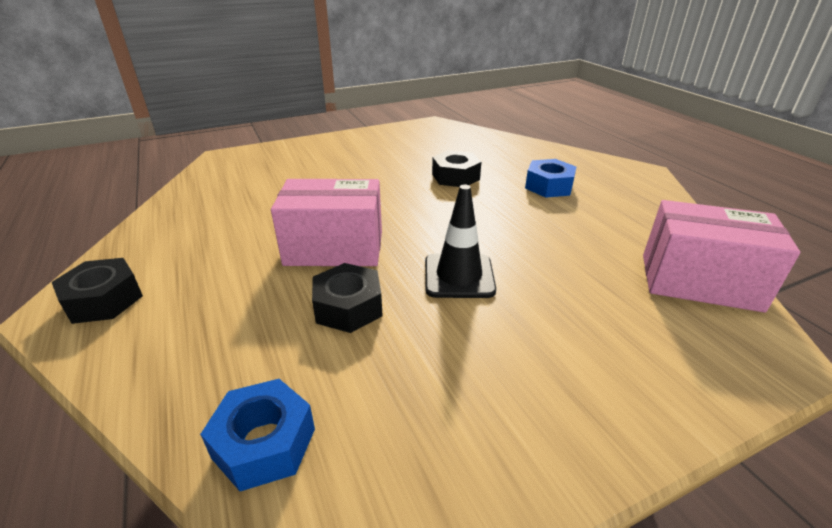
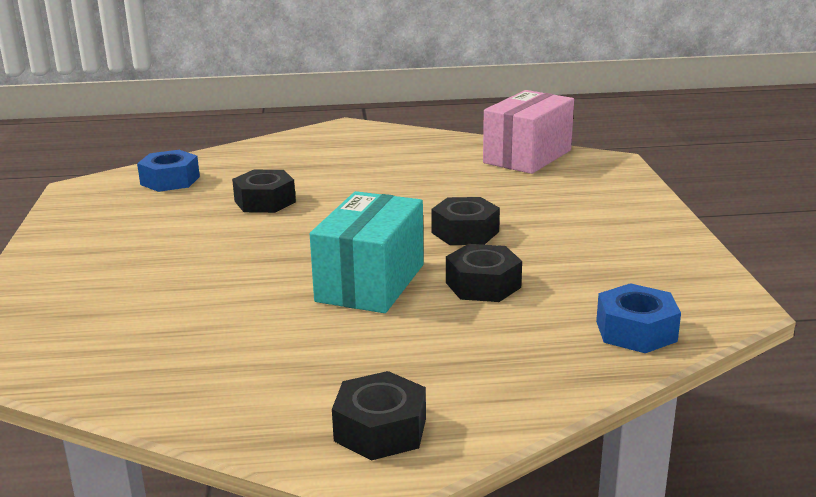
camera: 70 degrees left, 10 degrees down
pink box [271,179,382,266] -> turquoise box [310,191,424,313]
black traffic cone [425,185,496,298] -> black nut [431,197,500,245]
blue nut [525,159,576,198] -> blue nut moved to [137,150,200,192]

